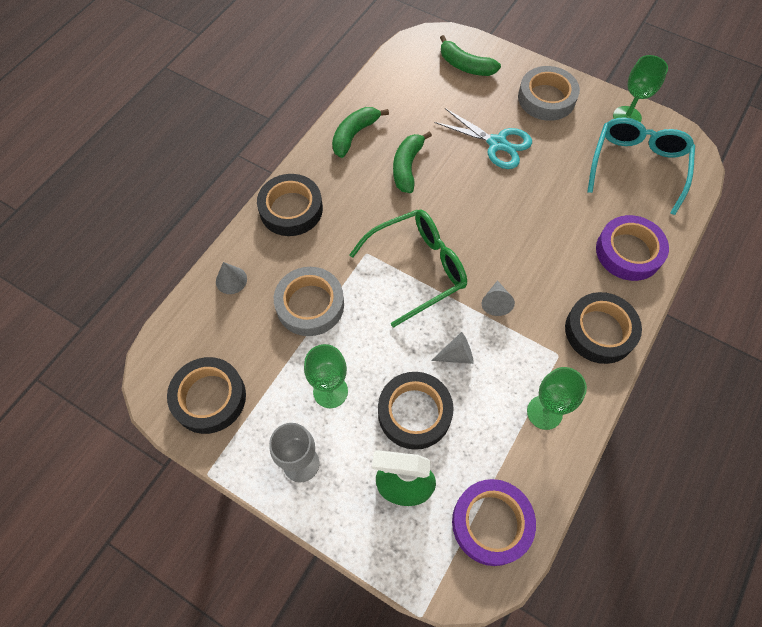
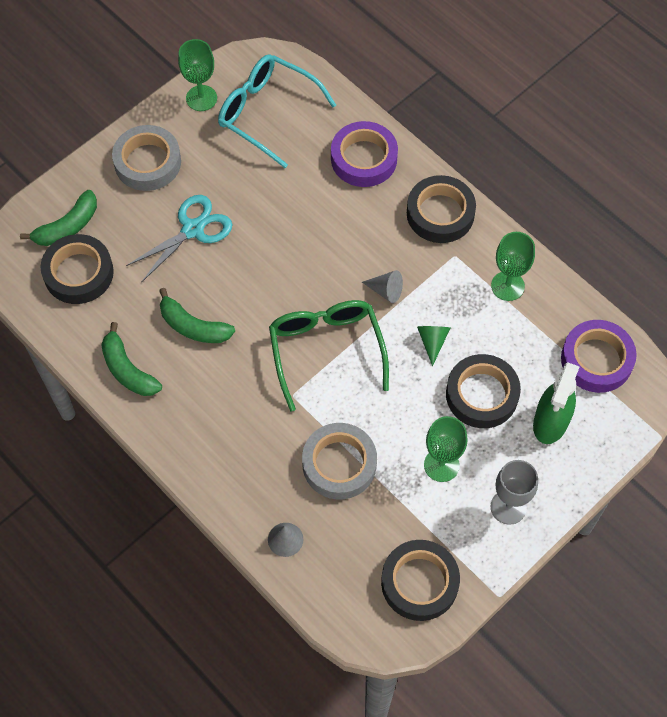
camera: 75 degrees left, 0 degrees up
black tape [257,174,323,236] -> black tape moved to [41,234,114,304]
grey cone [431,332,474,364] -> green cone [417,326,450,366]

